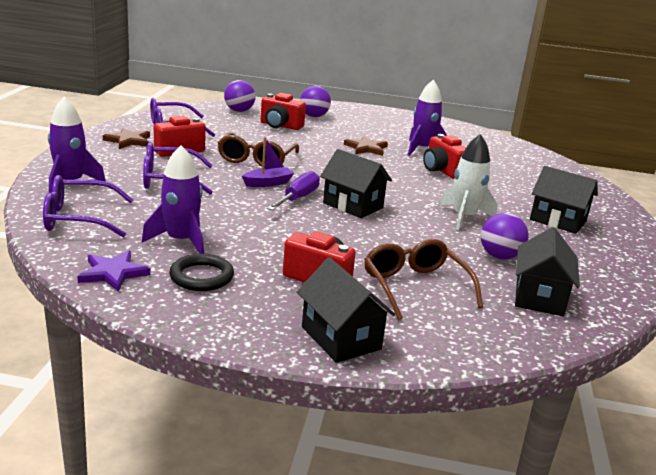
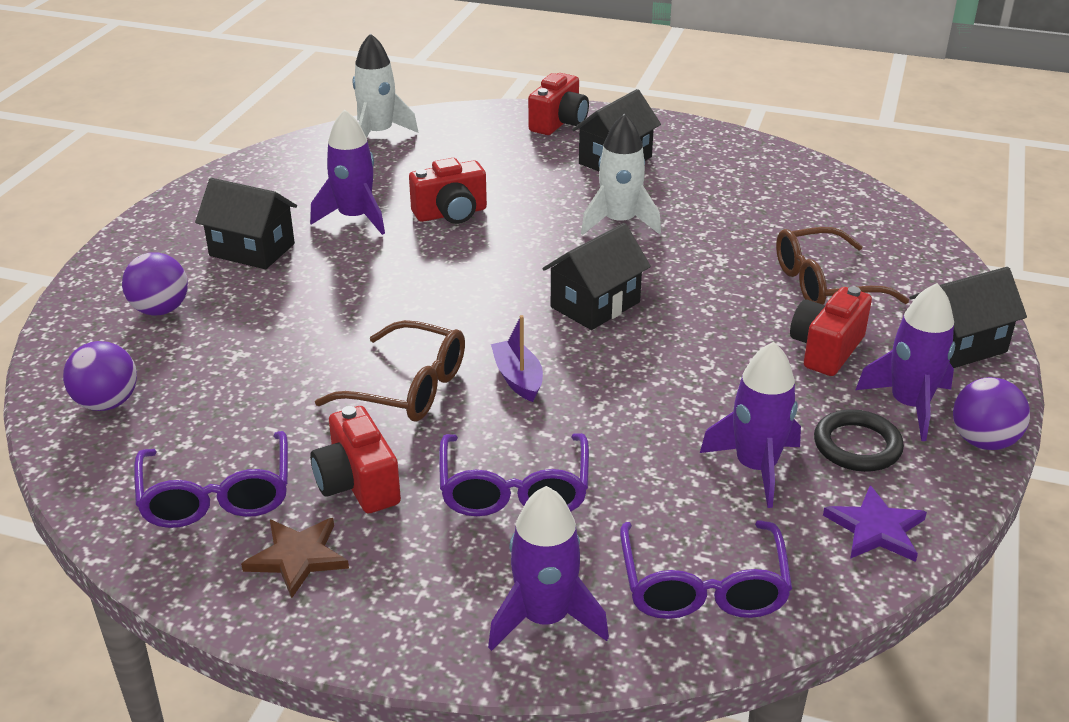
camera: 80 degrees left, 10 degrees up
red camera [261,93,306,130] -> red camera moved to [528,73,589,135]
purple screwdriver [267,171,320,210] -> none
brown star [344,135,388,156] -> none
purple ball [481,213,529,260] -> purple ball moved to [953,377,1030,450]
black house [515,227,580,317] -> black house moved to [195,178,297,269]
none -> white rocket [353,33,418,138]
none -> purple rocket [856,283,955,441]

